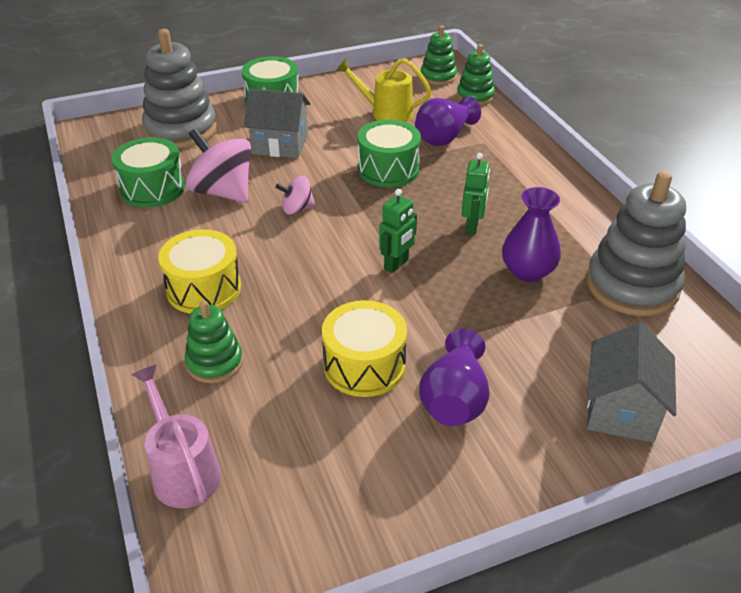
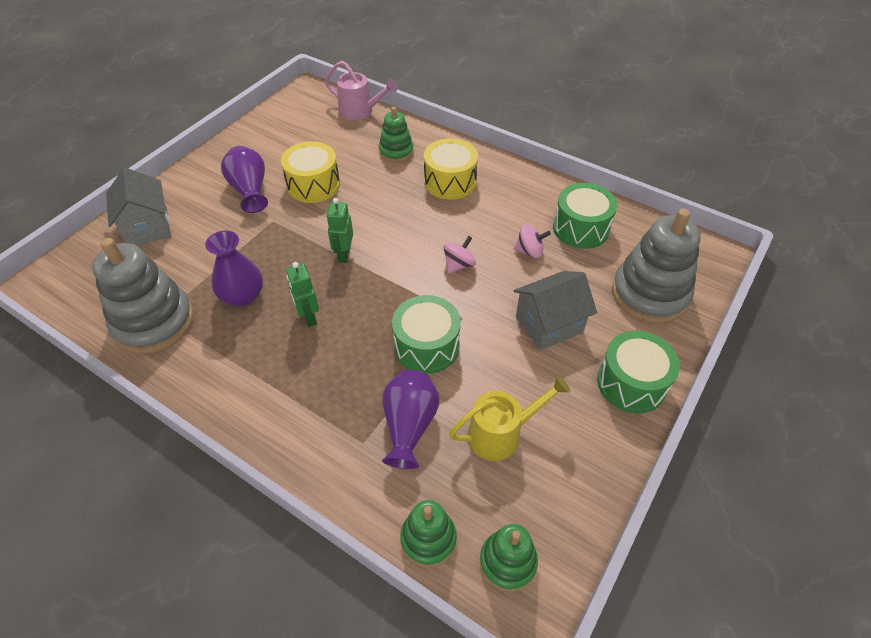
camera: 145 degrees right, 10 degrees up
pink spinning top [186,128,251,203] -> pink spinning top [514,224,551,258], size x0.53

